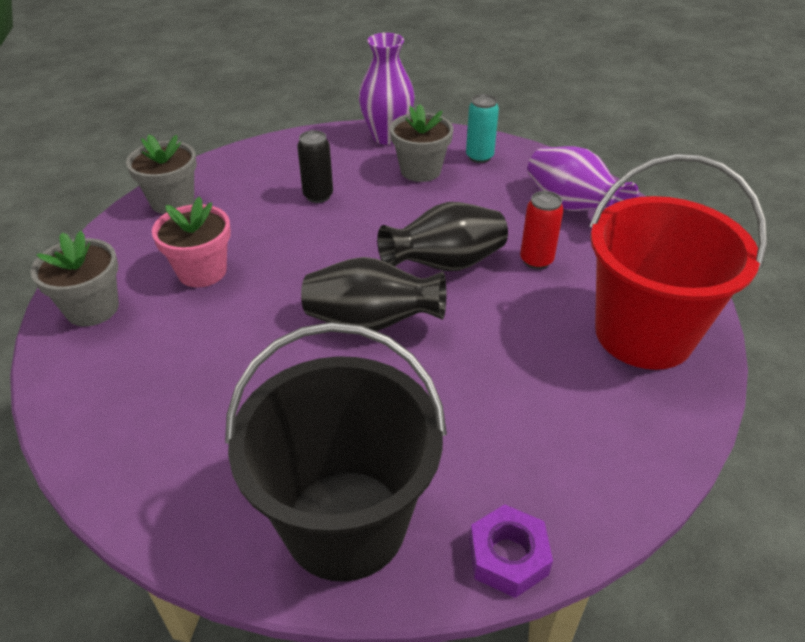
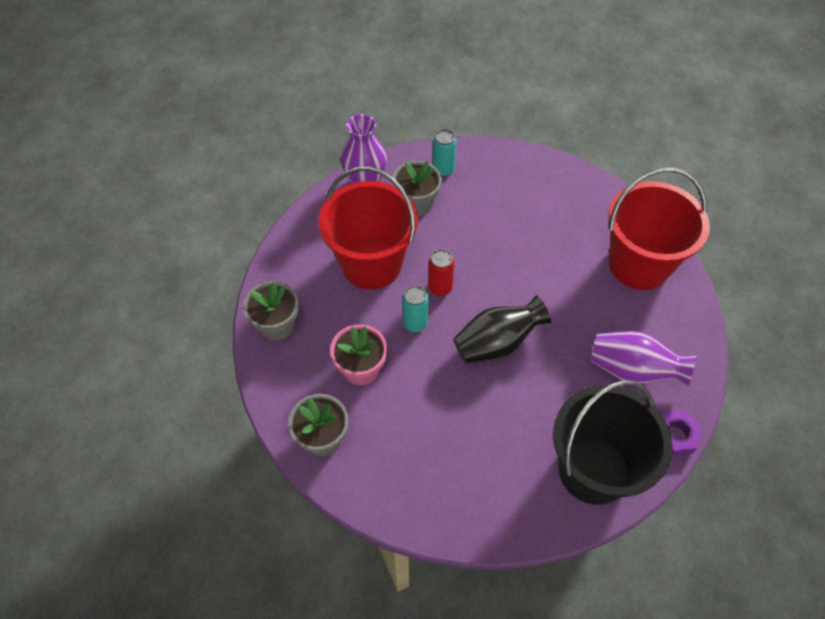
camera: 35 degrees left, 15 degrees up
black can [297,130,333,203] -> red bucket [318,166,418,289]
black vase [377,202,508,271] -> none
red can [520,191,564,269] -> red can moved to [428,249,455,296]
purple vase [528,146,639,211] -> purple vase moved to [591,331,696,387]
none -> turquoise can [402,285,429,332]

